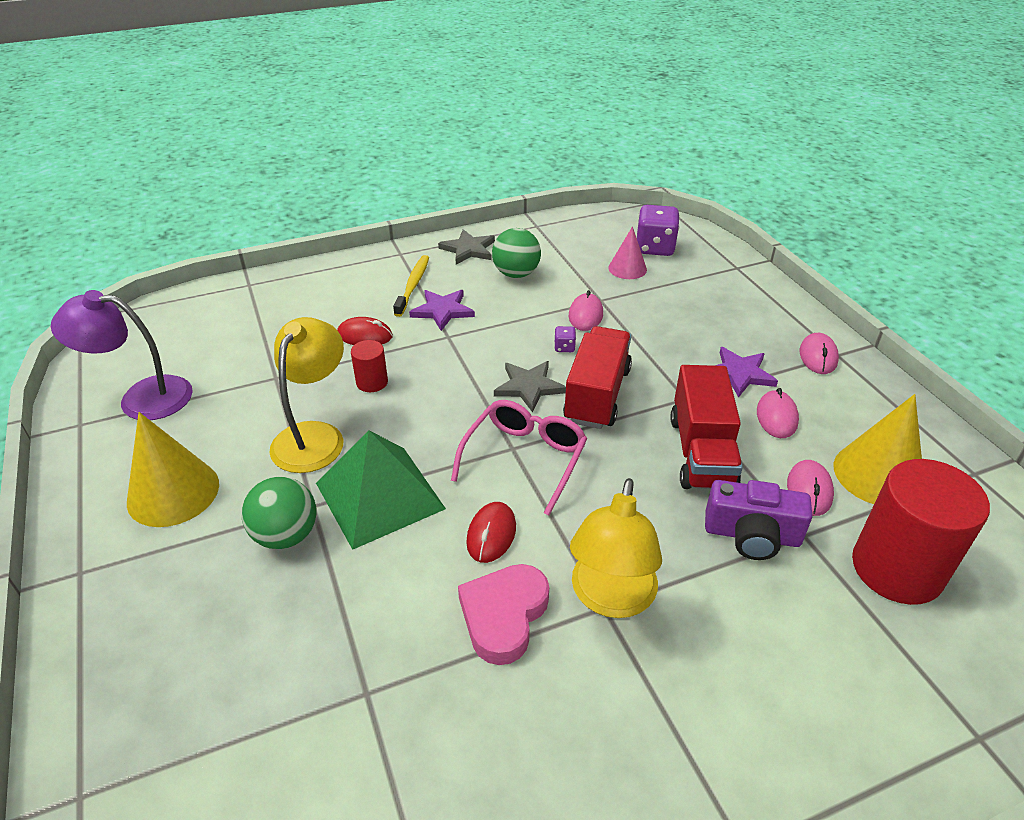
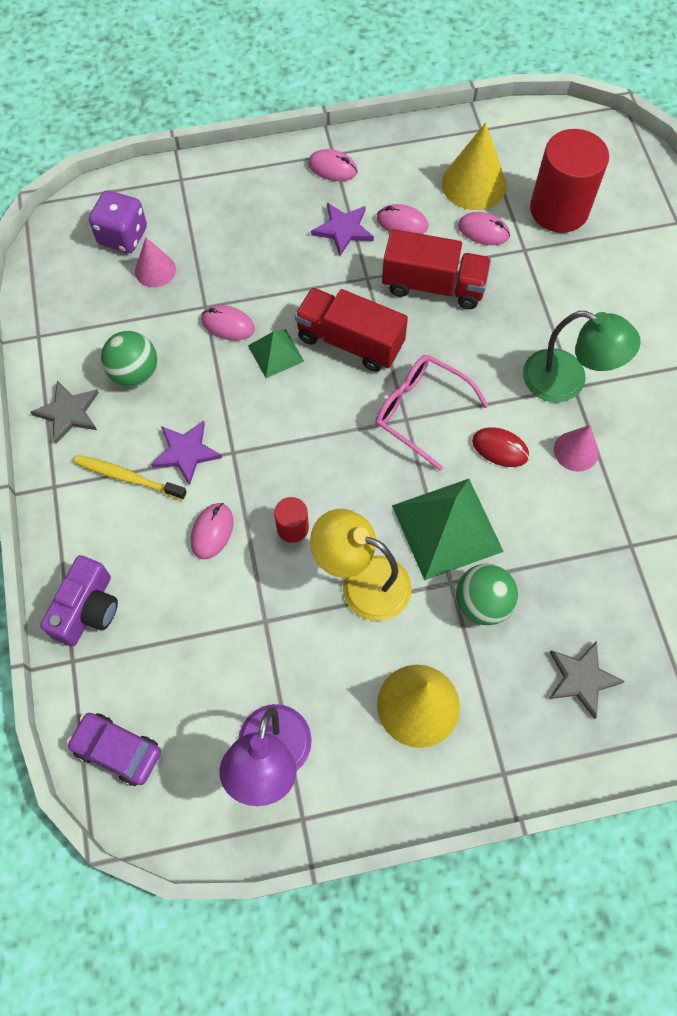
camera: 80 degrees left, 25 degrees up
red mouse [337,317,393,345] -> pink mouse [191,503,233,559]
pink heart [458,564,549,665] -> pink cone [554,425,599,472]
grey star [494,361,566,413] -> grey star moved to [549,641,625,719]
purple dice [554,326,576,352] -> green pyramid [248,329,305,378]
yellow lamp [570,478,662,618] -> green lamp [523,311,641,402]
purple camera [705,480,812,560] -> purple camera moved to [40,555,118,646]
none -> purple car [67,713,161,786]

